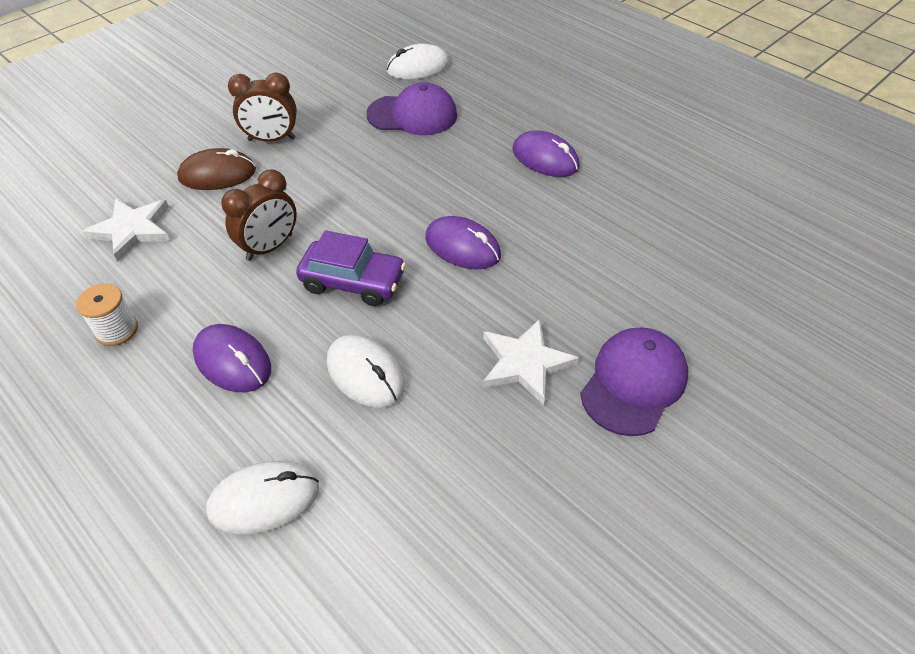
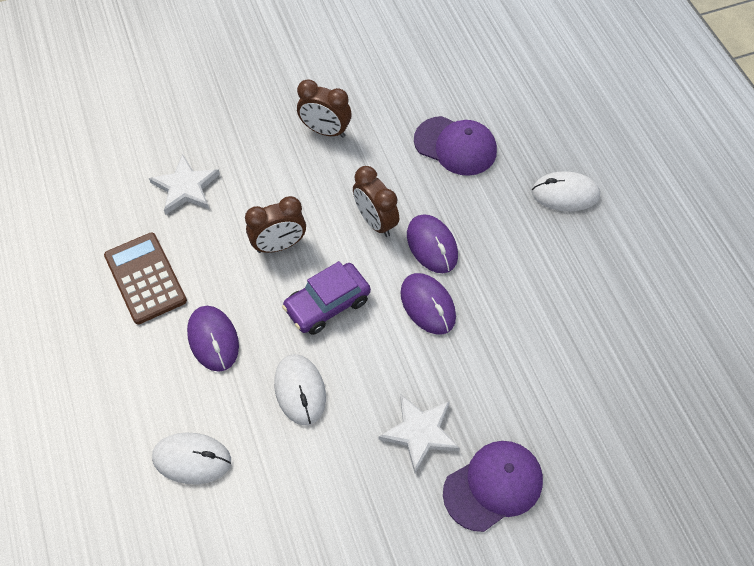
camera: 25 degrees right, 10 degrees up
white spool [76,283,138,346] -> brown calculator [104,233,187,324]
brown mouse [177,148,256,190] -> none
purple car [296,230,406,306] -> purple car turned 105 degrees clockwise [282,261,371,335]
white mouse [387,44,449,80] -> white mouse moved to [532,171,600,211]
purple mouse [512,130,579,177] -> purple mouse moved to [407,214,458,273]
none -> brown clock [353,166,399,237]

